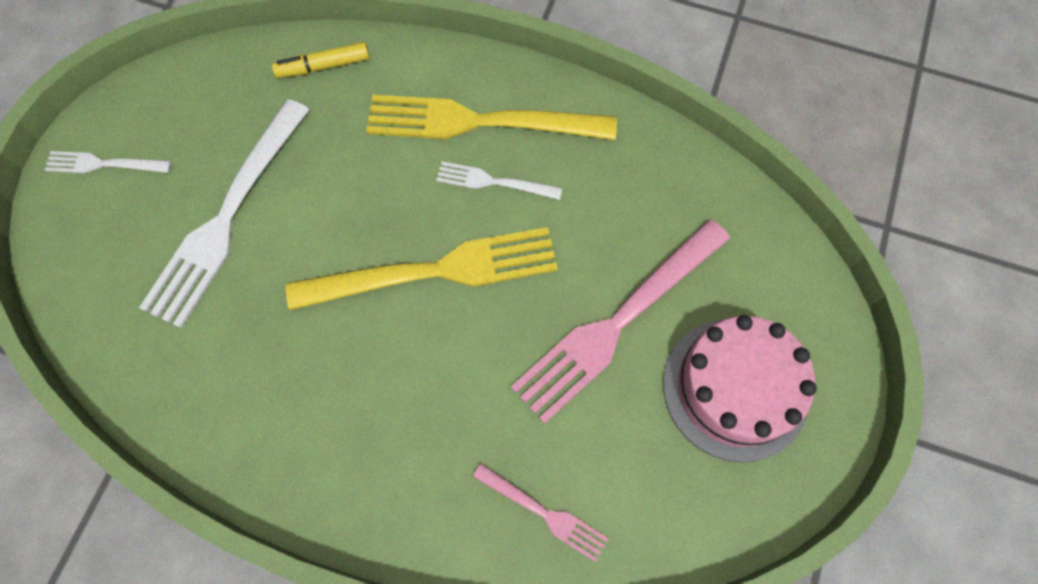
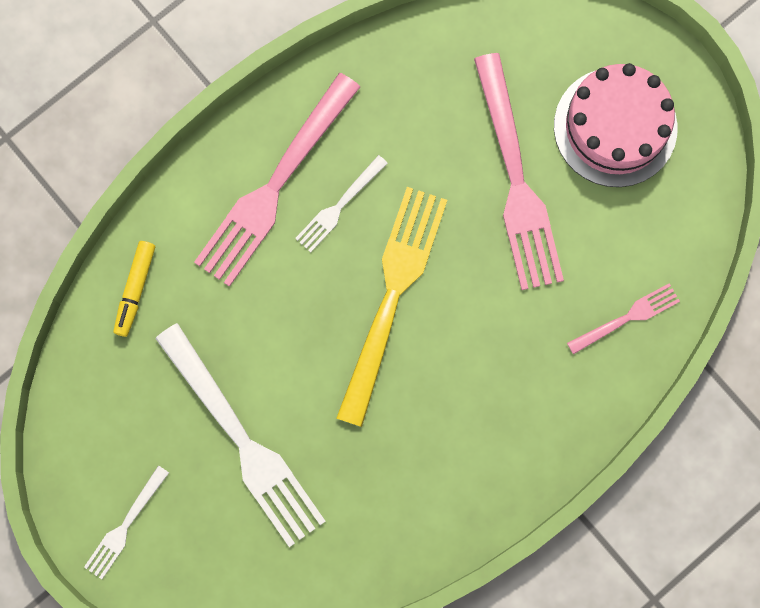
camera: 60 degrees left, 10 degrees up
yellow fork [366,95,617,140] -> pink fork [194,73,360,287]

